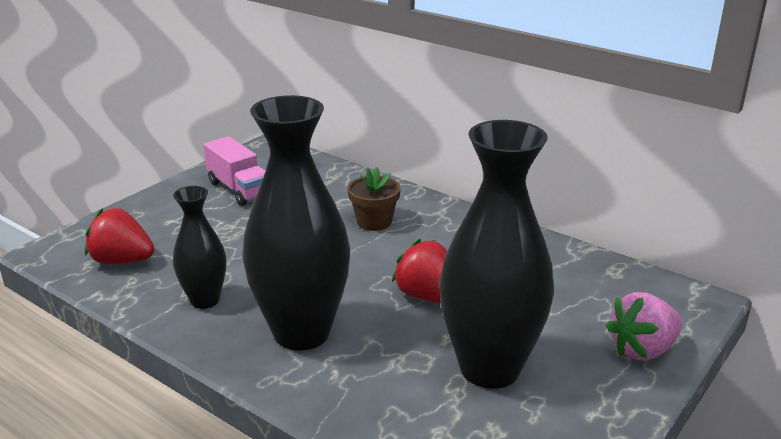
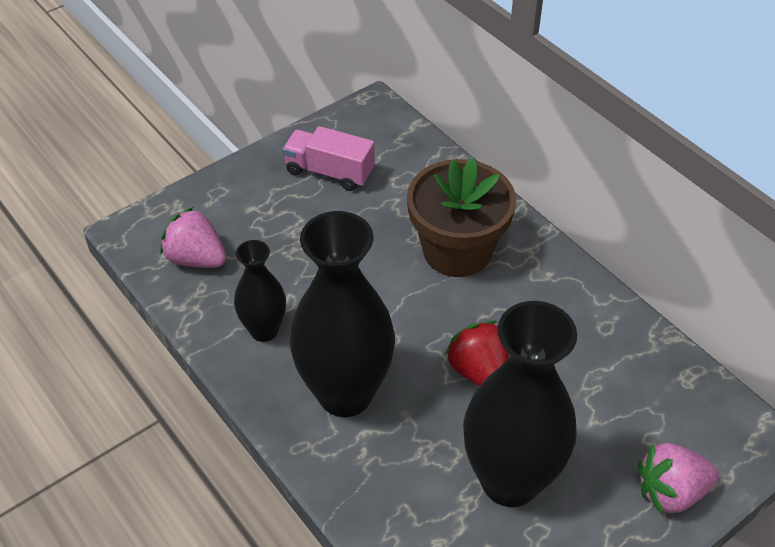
camera: 15 degrees right, 20 degrees up
red strawberry [85,208,154,264] -> pink strawberry [160,207,226,268]
pink truck [203,136,265,206] -> pink truck turned 135 degrees clockwise [282,126,375,191]
brown flower pot [347,167,401,231] -> brown flower pot [407,158,516,277], size x1.85

